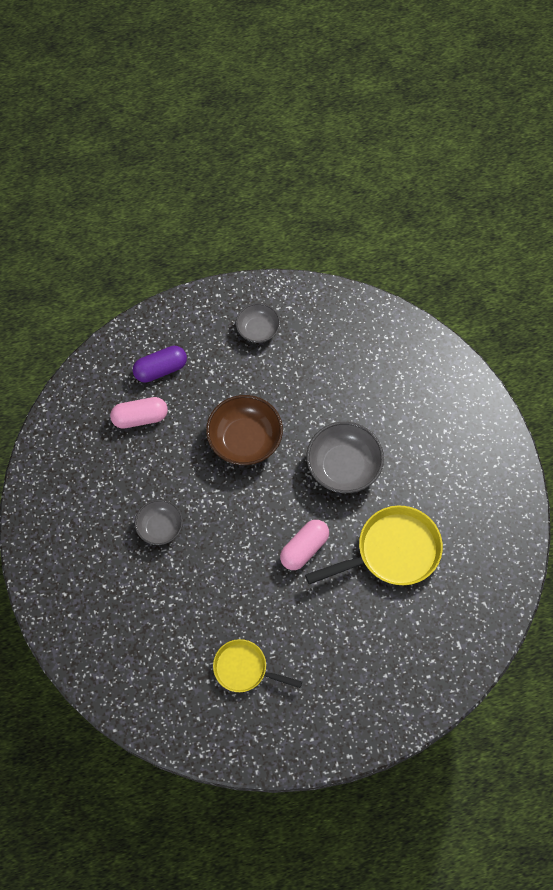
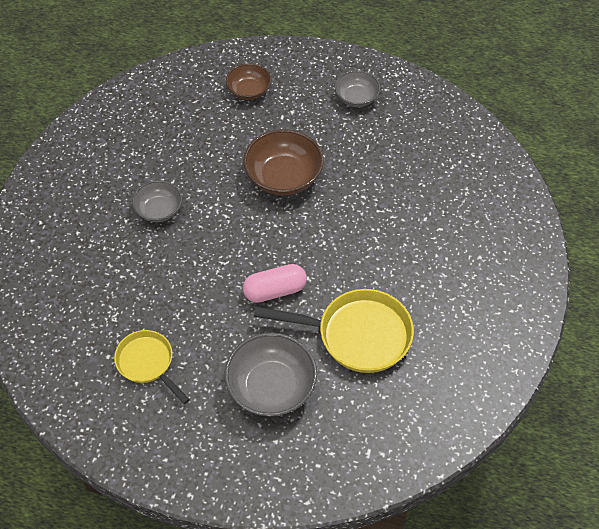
camera: 30 degrees right, 10 degrees down
pink capsule [110,397,168,429] -> none
purple capsule [133,346,187,383] -> brown bowl [226,63,271,100]
grey bowl [306,422,384,493] -> grey bowl moved to [224,333,317,417]

